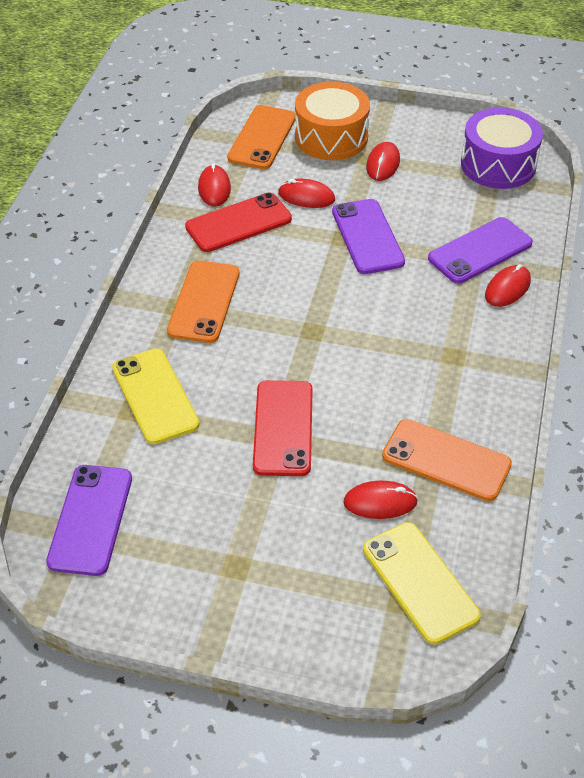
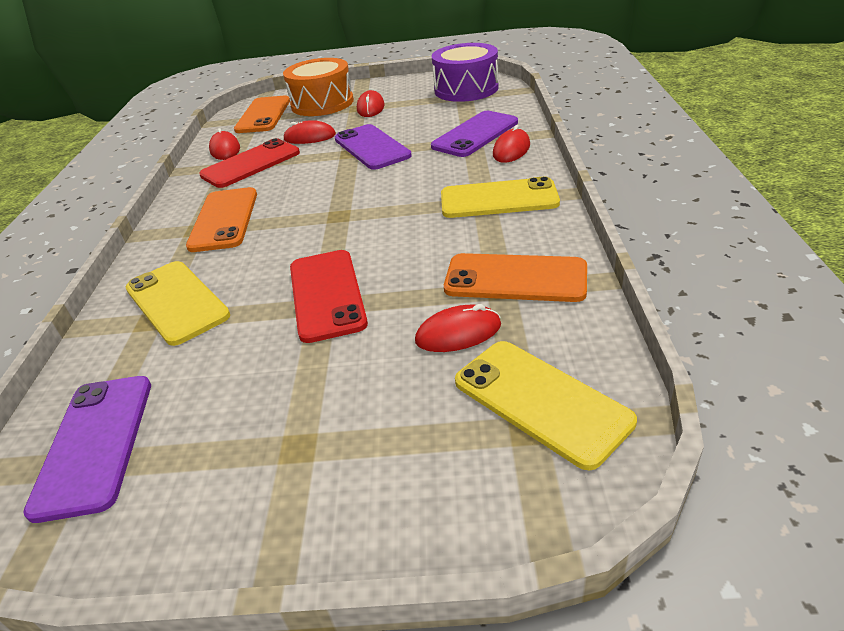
camera: 10 degrees left, 10 degrees down
none -> yellow phone [441,177,560,218]

